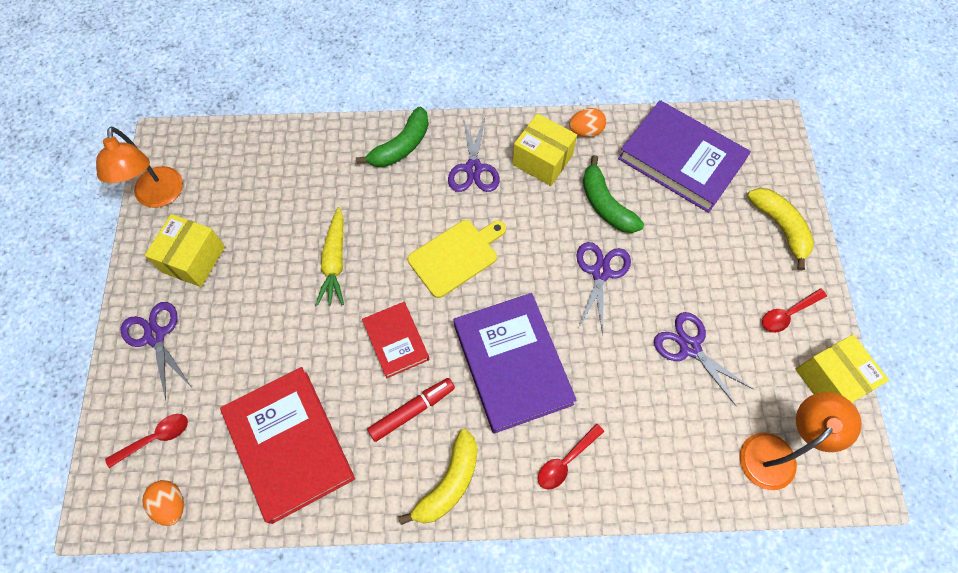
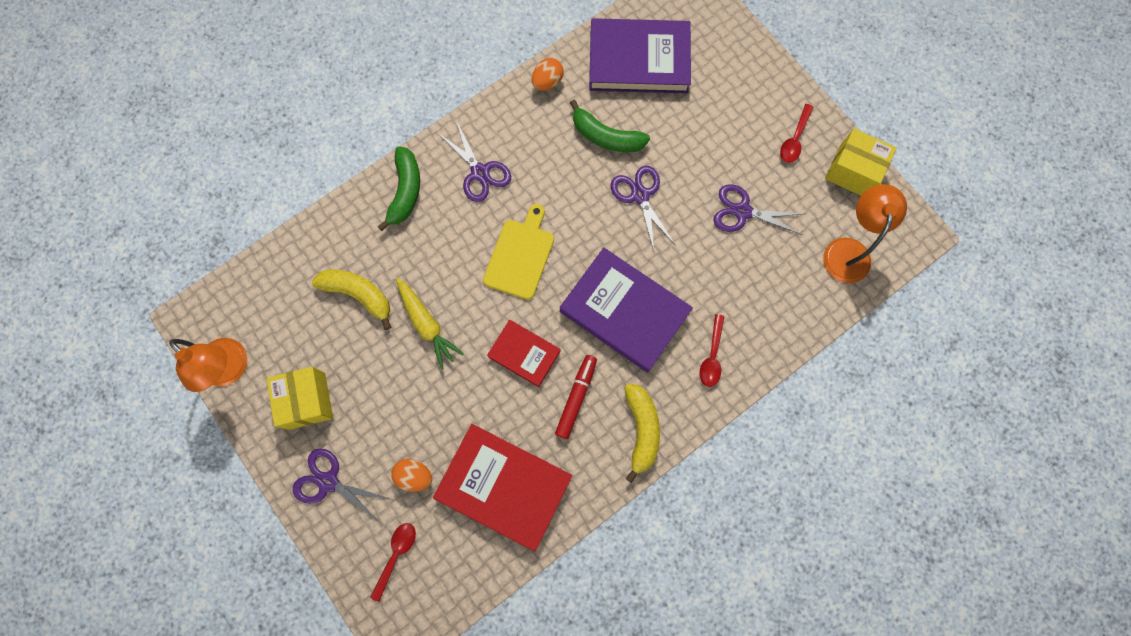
camera: 35 degrees left, 10 degrees up
orange egg [142,480,184,526] -> orange egg moved to [391,459,432,492]
yellow box [512,113,577,186] -> none
yellow banana [747,188,814,271] -> yellow banana moved to [312,270,391,330]

